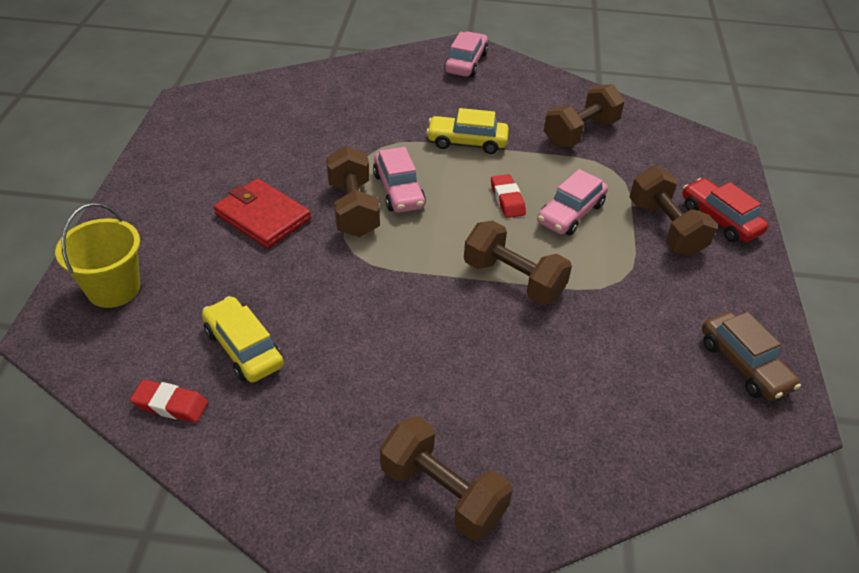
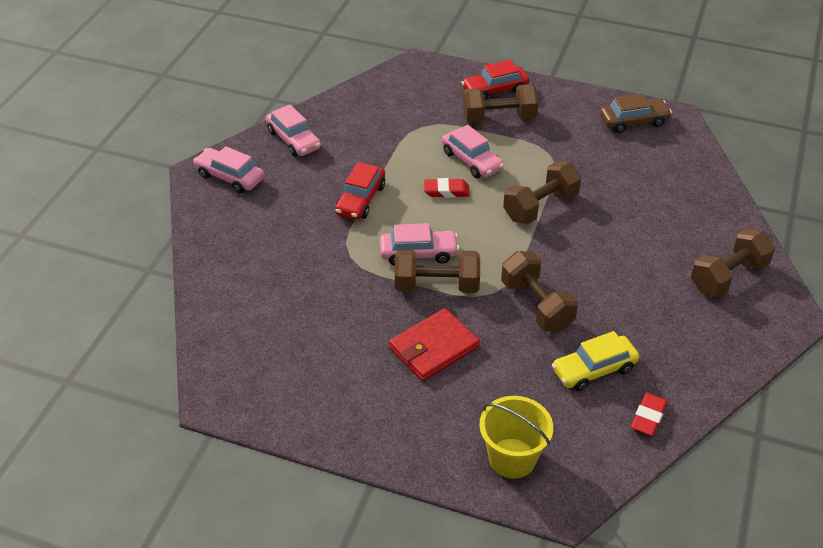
camera: 75 degrees left, 0 degrees up
yellow car [426,108,509,154] -> red car [335,162,385,220]
brown dumbbell [544,84,625,147] -> brown dumbbell moved to [501,251,578,331]
none -> pink car [266,104,321,157]

